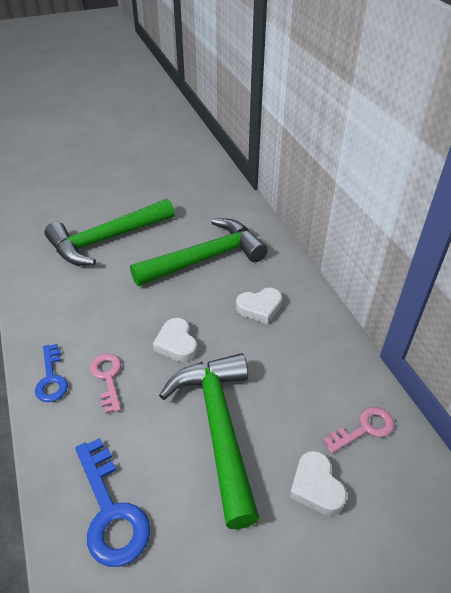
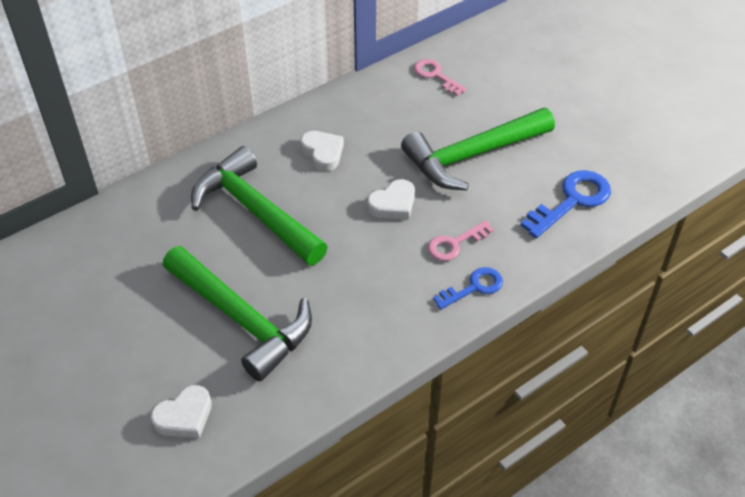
camera: 105 degrees left, 5 degrees up
white heart [289,451,347,516] -> white heart moved to [151,385,212,438]

